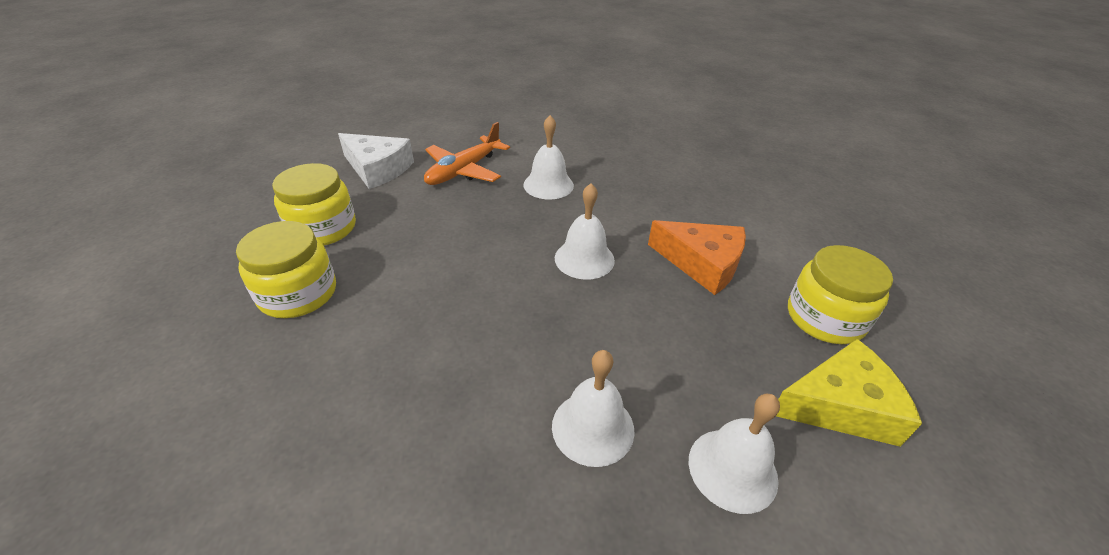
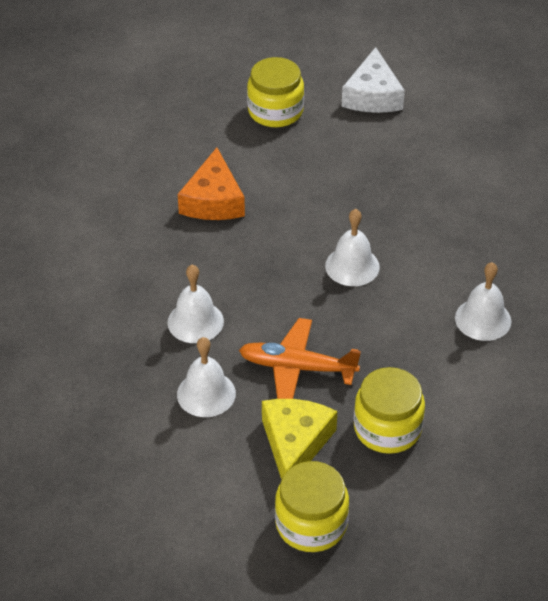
camera: 65 degrees right, 5 degrees up
yellow jar [236,221,336,318] -> yellow jar moved to [275,461,349,552]
orange plane [424,122,510,185] -> orange plane moved to [239,318,361,399]
white bell [523,115,574,199] -> white bell moved to [455,262,511,341]
orange cheese [648,220,746,295] -> orange cheese moved to [178,148,245,220]
yellow cheese [776,339,922,447] -> yellow cheese turned 135 degrees counterclockwise [262,399,337,480]

